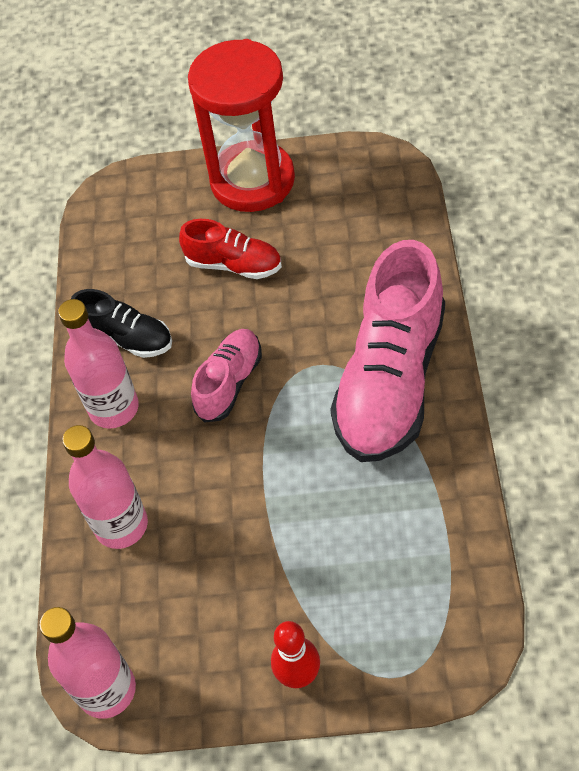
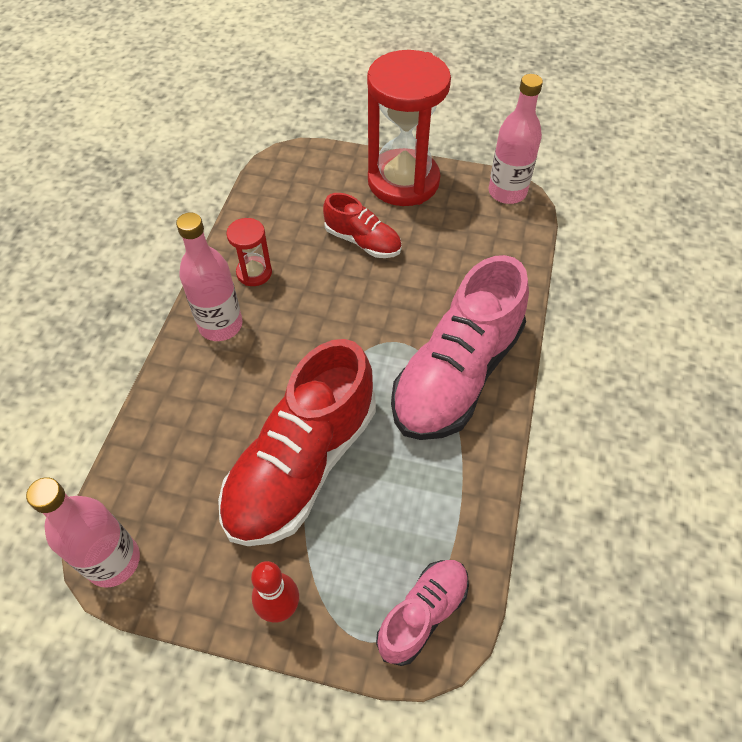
camera: 10 degrees right, 0 degrees up
pink bottle [62,425,148,549] -> pink bottle moved to [489,74,543,204]
black shoe [71,289,172,358] -> red hourglass [226,218,272,286]
pink shoe [191,329,262,423] -> pink shoe moved to [376,560,469,666]
none -> red shoe [218,339,376,546]

